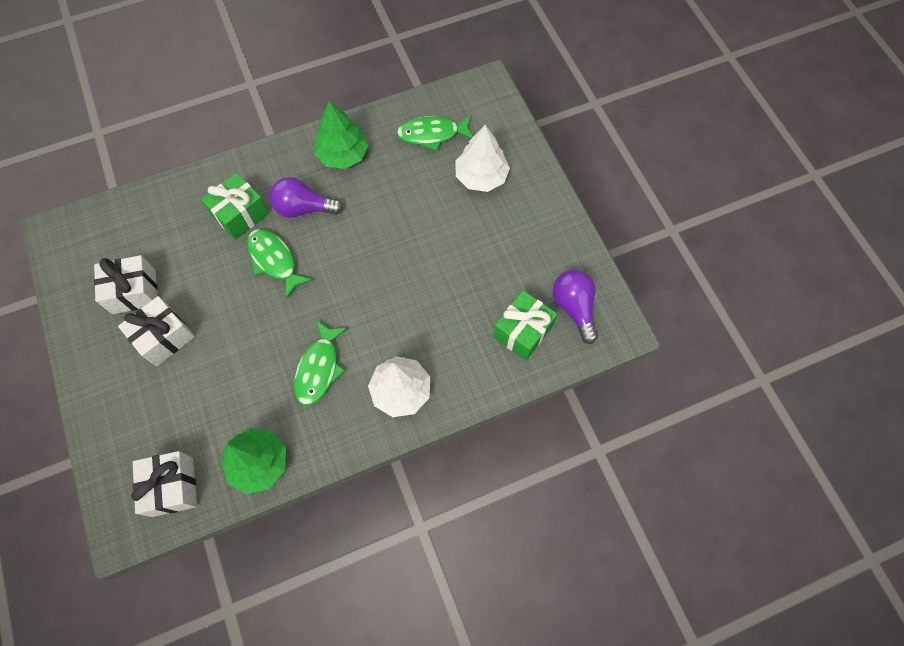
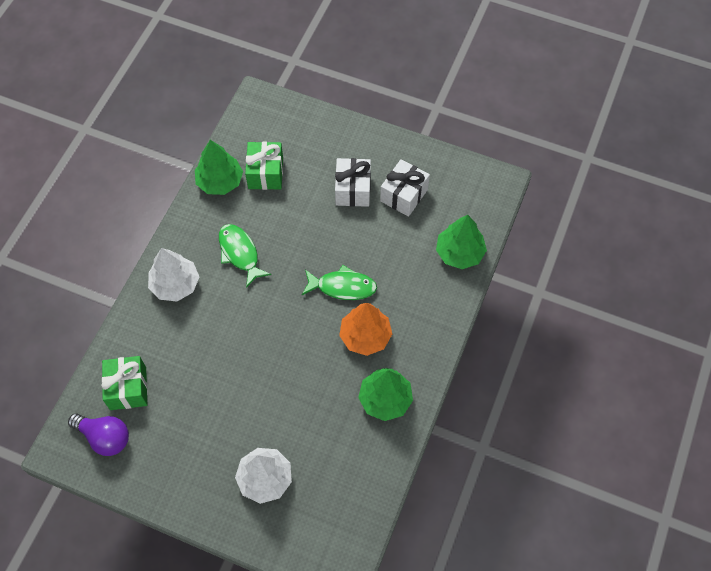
camera: 135 degrees right, 5 degrees down
white gift [131,451,197,517] -> none
green gift [201,173,269,240] -> green gift moved to [245,142,283,190]
purple light bulb [270,177,343,218] -> orange tree [339,303,392,356]
green fish [397,115,473,151] -> none
none -> green tree [436,215,487,269]

